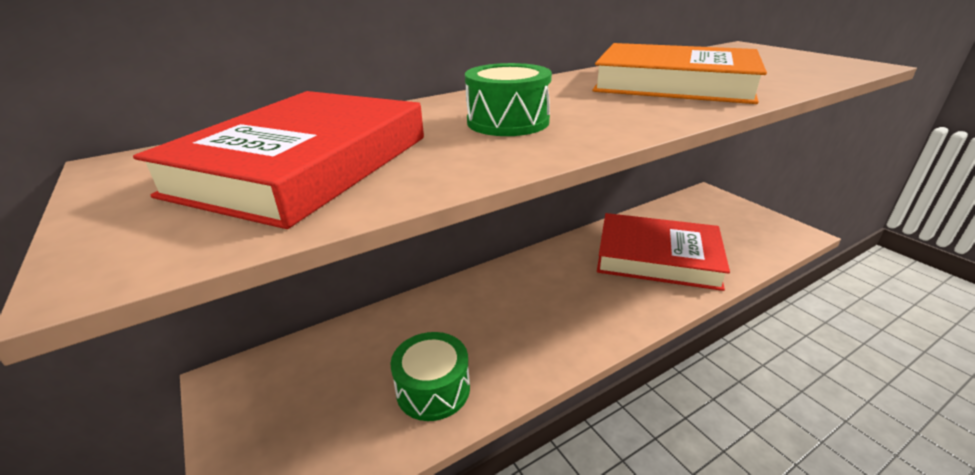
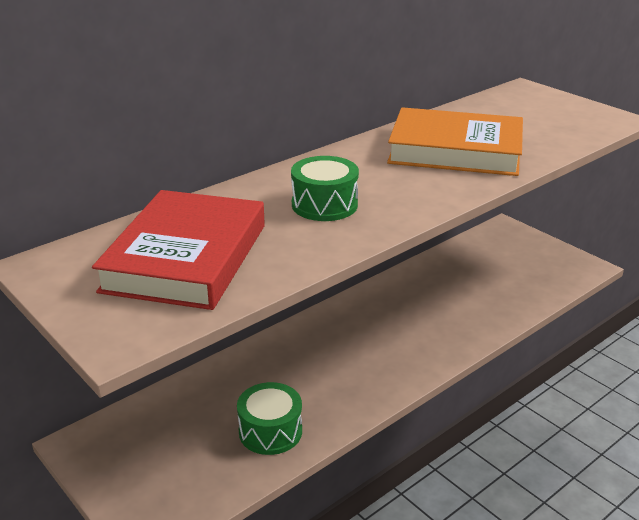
camera: 10 degrees left, 0 degrees up
red book [597,213,730,291] -> none

